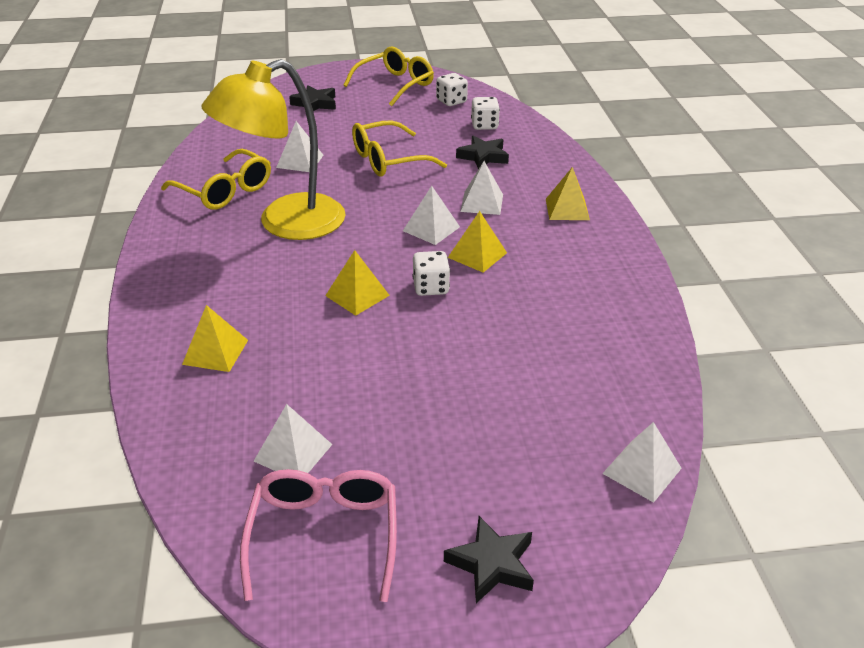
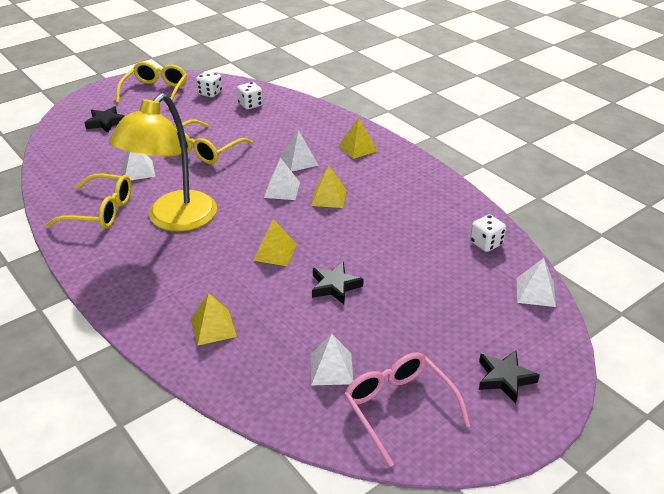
camera: 30 degrees left, 0 degrees up
white dice [412,251,450,296] -> white dice moved to [470,214,506,252]
black star [456,136,509,169] -> black star moved to [312,262,364,304]

